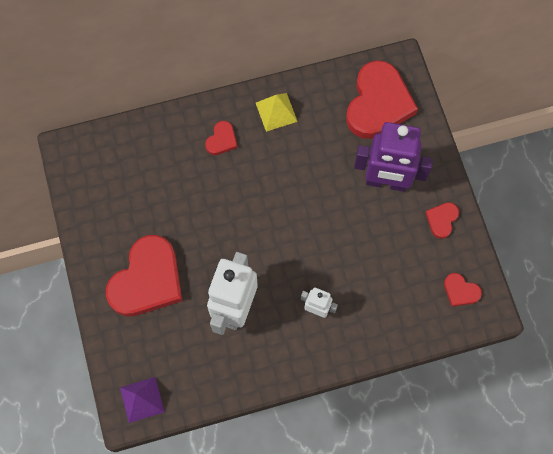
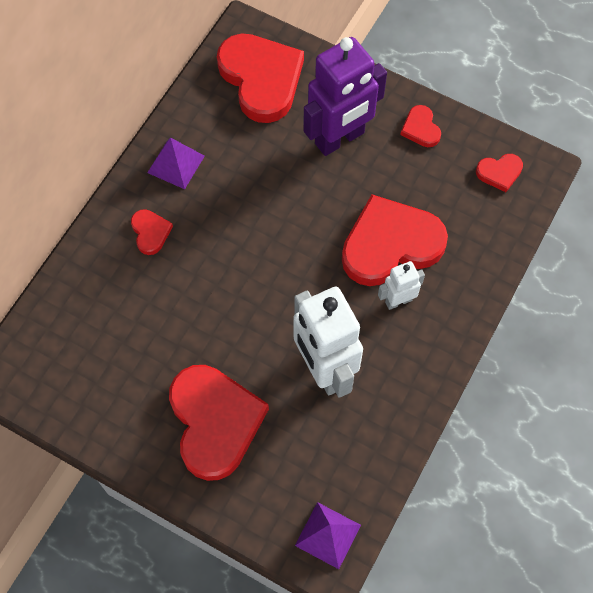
camera: 45 degrees left, 5 degrees down
yellow pyramid [256,93,298,132] -> purple pyramid [147,137,205,189]
none -> red heart [342,195,448,286]

